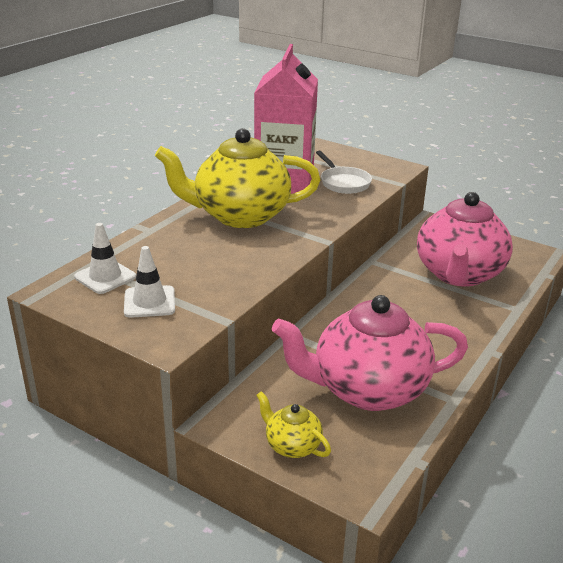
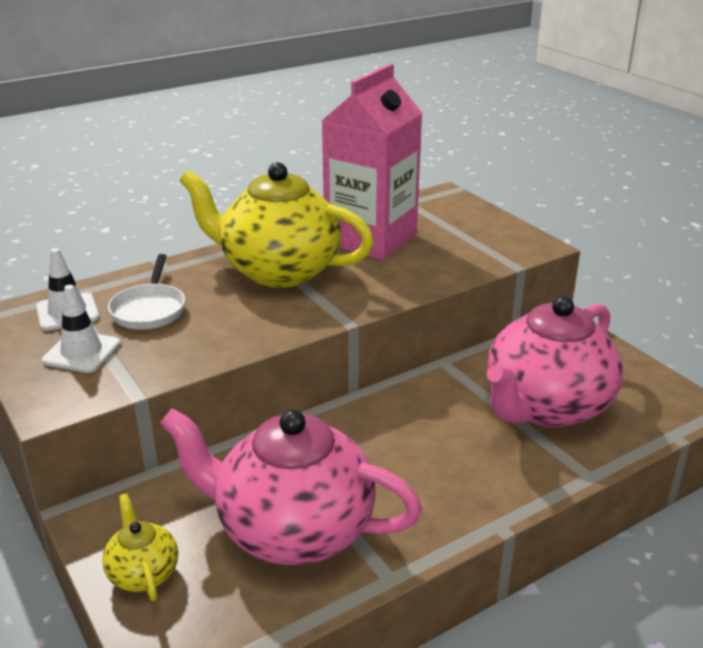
camera: 25 degrees right, 0 degrees up
white pan [316,151,372,194] -> white pan moved to [108,254,185,330]

